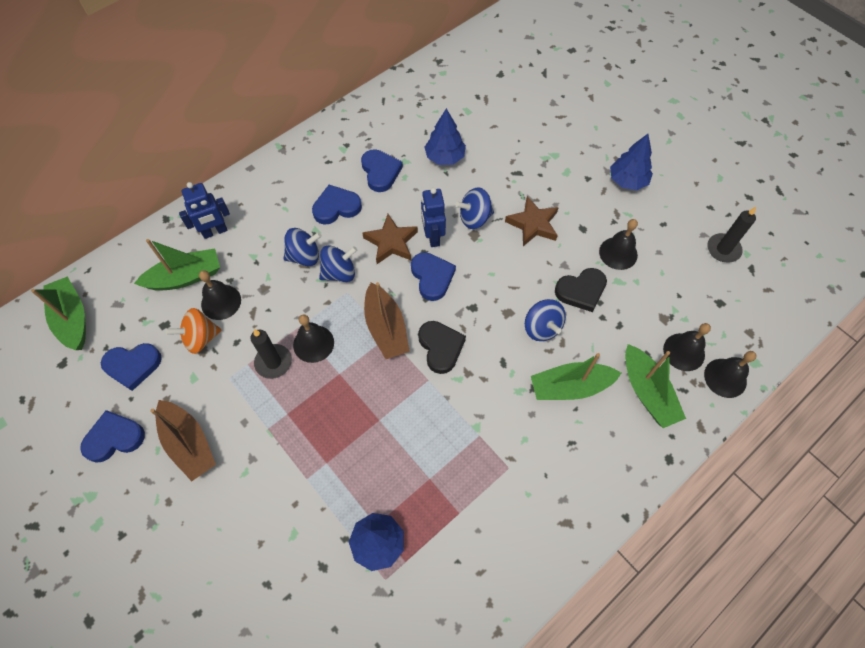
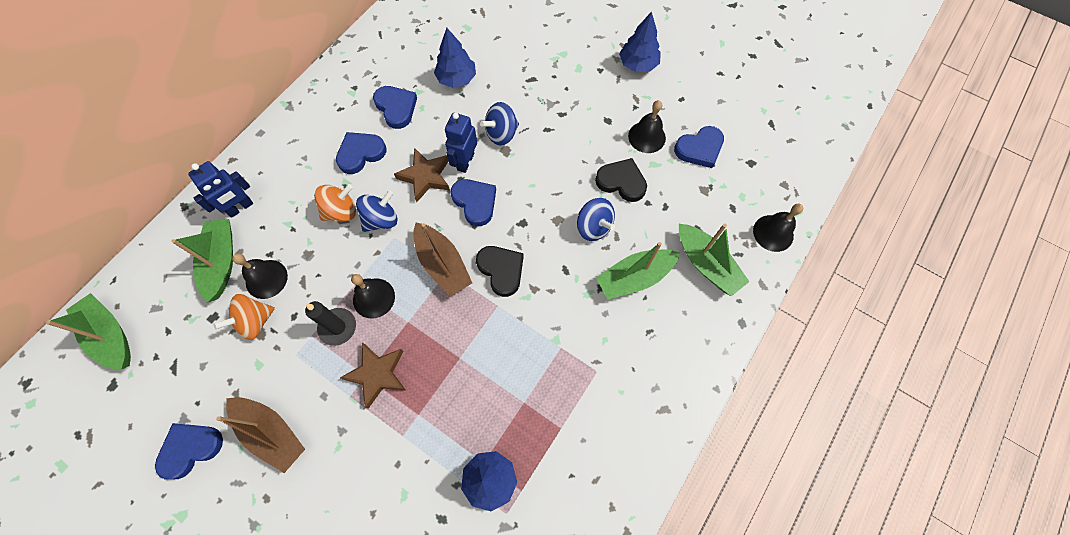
camera: 15 degrees left, 5 degrees up
blue heart [101,343,162,391] -> blue heart moved to [674,126,724,168]
green boat [134,239,220,291] -> green boat turned 60 degrees counterclockwise [171,219,233,303]
blue spinning top [284,228,322,266] -> orange spinning top [314,184,356,221]
blue robot [421,188,446,247] -> blue robot turned 45 degrees clockwise [445,113,477,173]
brown star [505,196,559,246] -> brown star moved to [340,342,405,409]
black heart [555,268,607,312] -> black heart turned 120 degrees counterclockwise [595,158,647,202]
black bell [663,323,711,371] -> none
black candle [707,207,756,263] -> none

